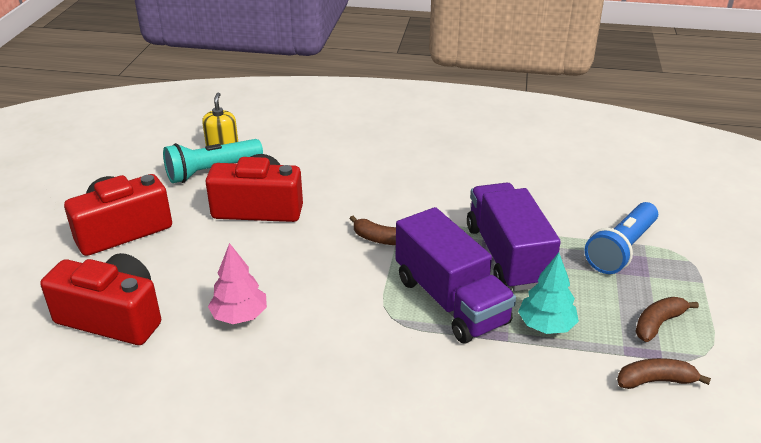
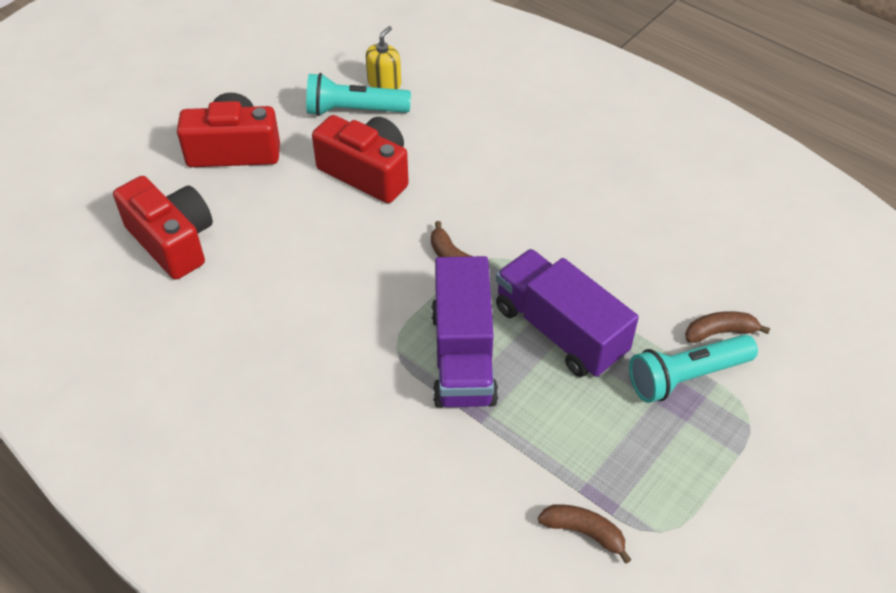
camera: 30 degrees right, 15 degrees up
pink tree [208,243,267,324] -> none
purple truck [467,183,561,291] -> purple truck turned 60 degrees counterclockwise [496,249,639,377]
turquoise tree [518,253,579,334] -> none
blue flashlight [584,202,658,274] -> turquoise flashlight [629,334,758,403]
brown banana [635,297,699,342] -> brown banana moved to [685,311,770,343]

